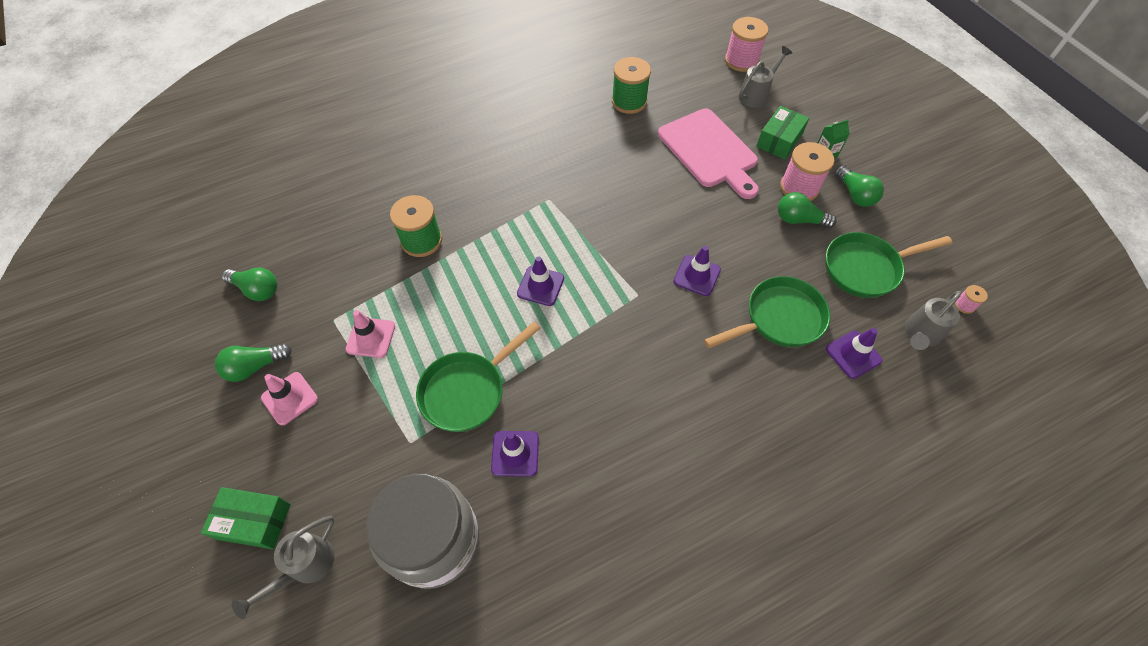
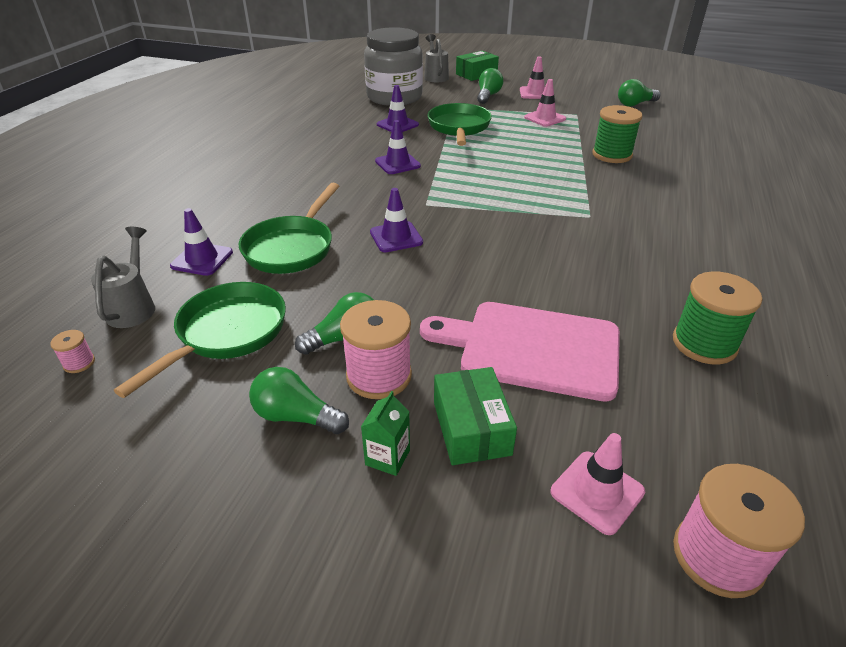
camera: 135 degrees right, 20 degrees down
green light bulb [215,344,292,382] -> green light bulb moved to [477,68,503,104]
purple traffic cone [517,256,564,306] -> purple traffic cone moved to [375,120,421,174]
grey watering can [739,46,792,108] -> pink traffic cone [551,433,645,535]

